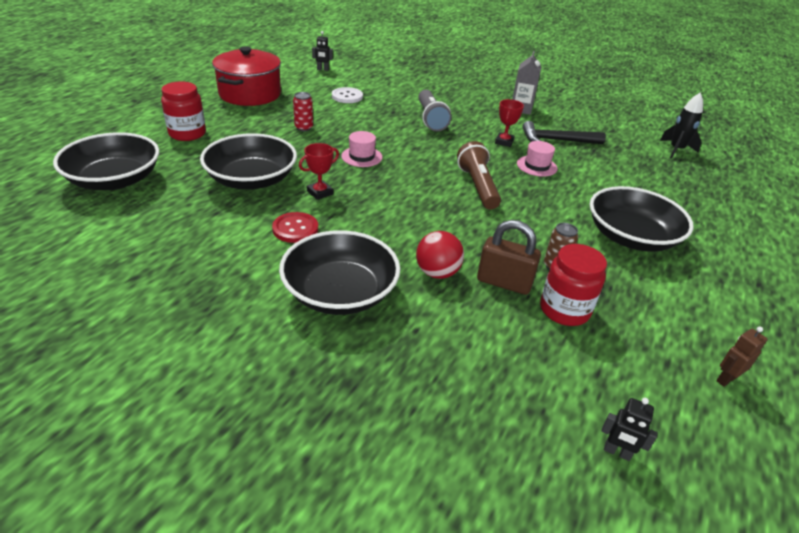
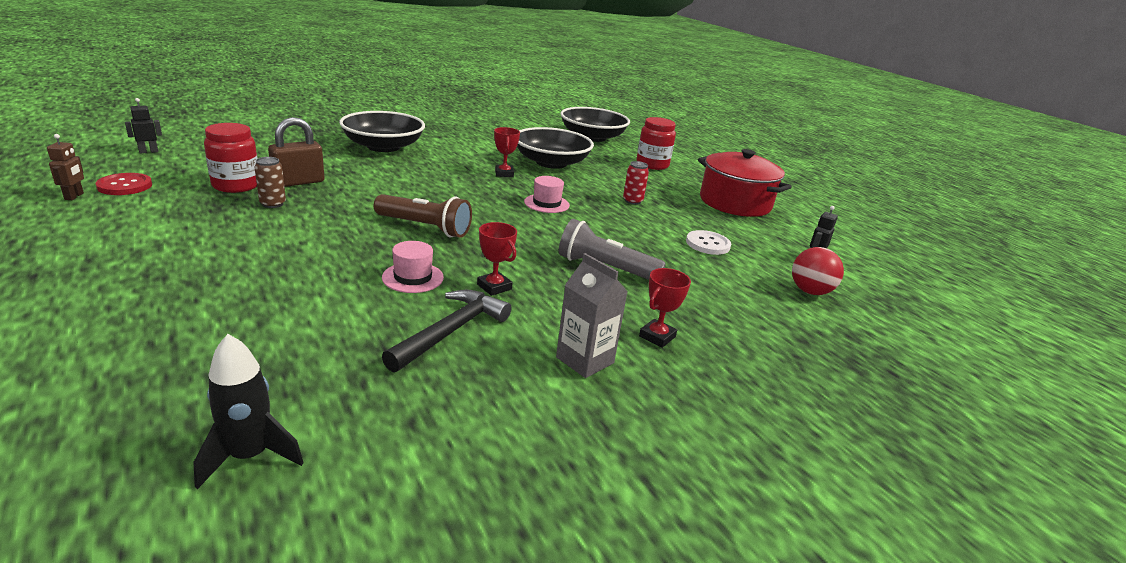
camera: 120 degrees right, 10 degrees down
red button [272,212,318,243] -> red button moved to [96,173,152,195]
red ball [416,231,464,279] -> red ball moved to [792,247,844,295]
black bowl [590,186,694,252] -> none
none -> red trophy [639,268,691,348]

